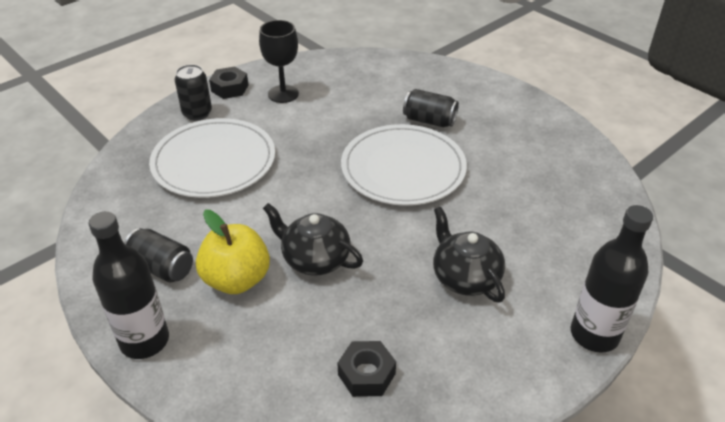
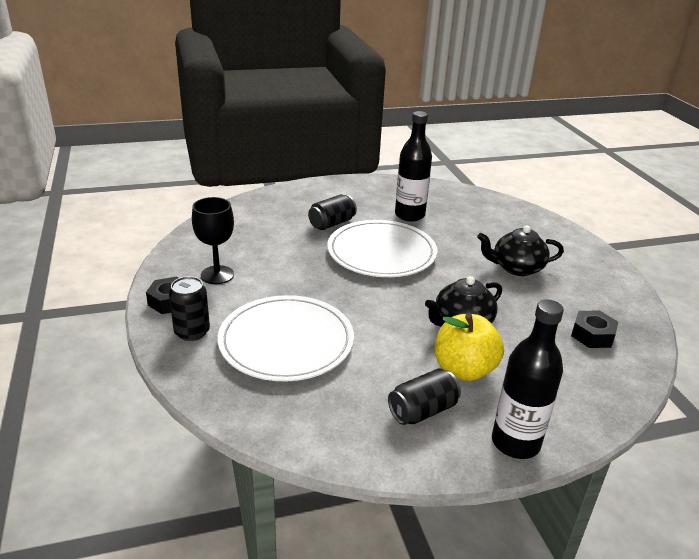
camera: 65 degrees left, 10 degrees down
black bottle [571,205,653,353] -> black bottle moved to [395,111,432,222]

